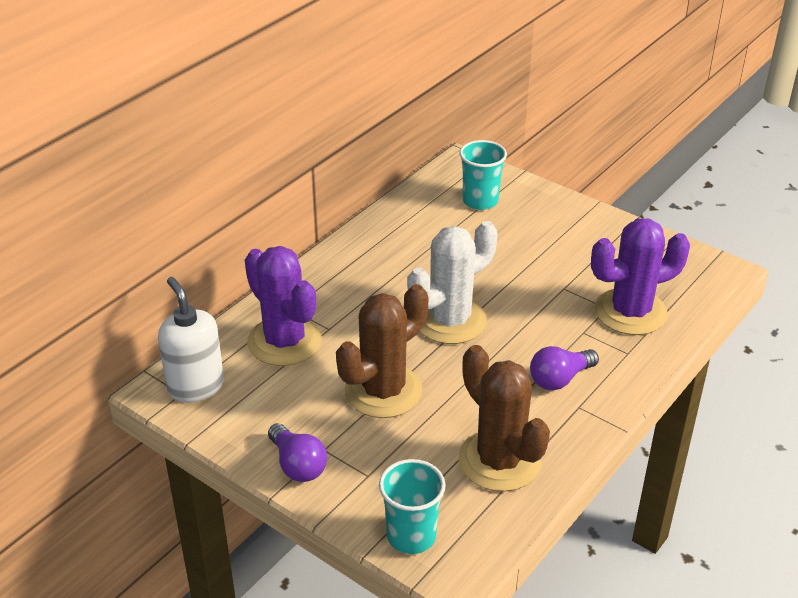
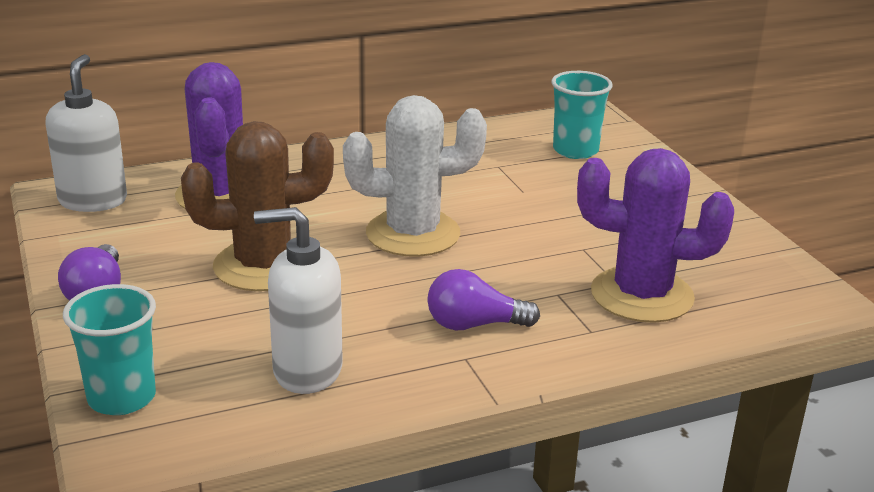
camera: 30 degrees right, 10 degrees down
brown cactus [458,345,550,492] -> white soap dispenser [254,207,343,394]

